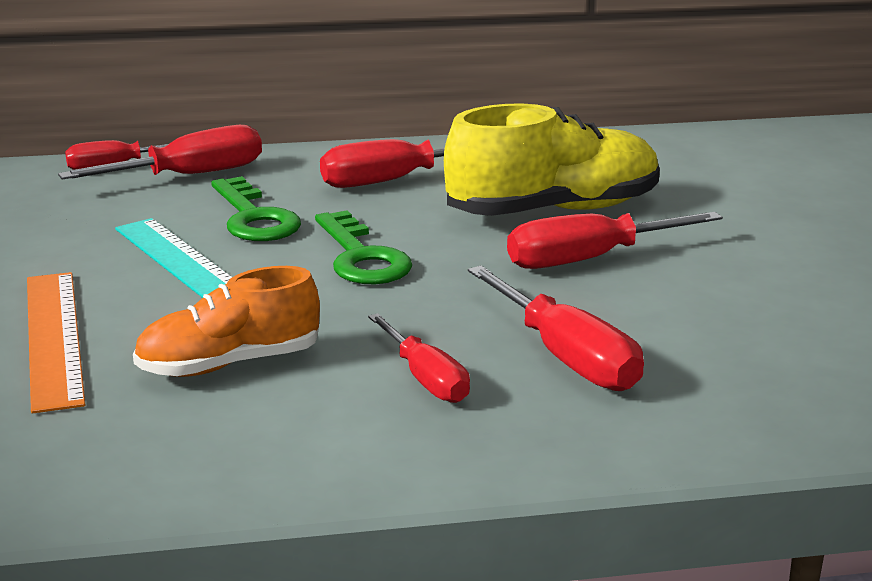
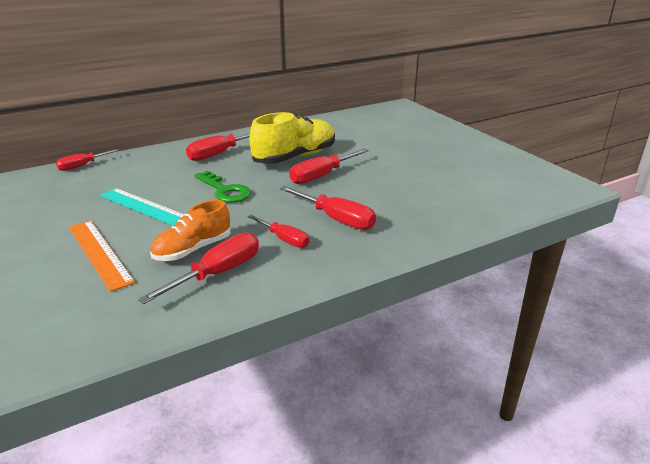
camera: 20 degrees left, 5 degrees up
red screwdriver [58,125,262,180] -> red screwdriver moved to [138,233,259,304]
green key [211,176,301,241] -> none

